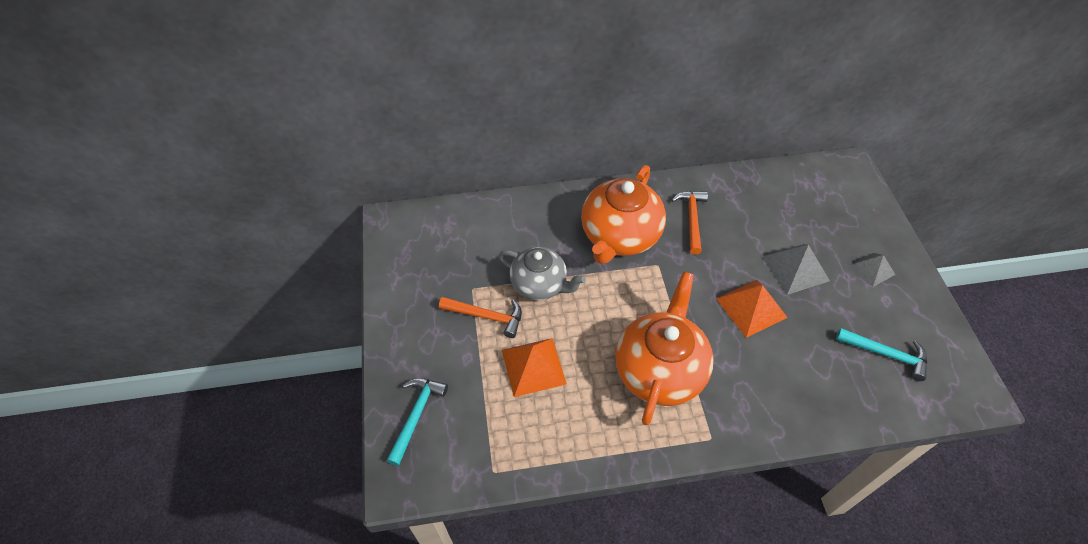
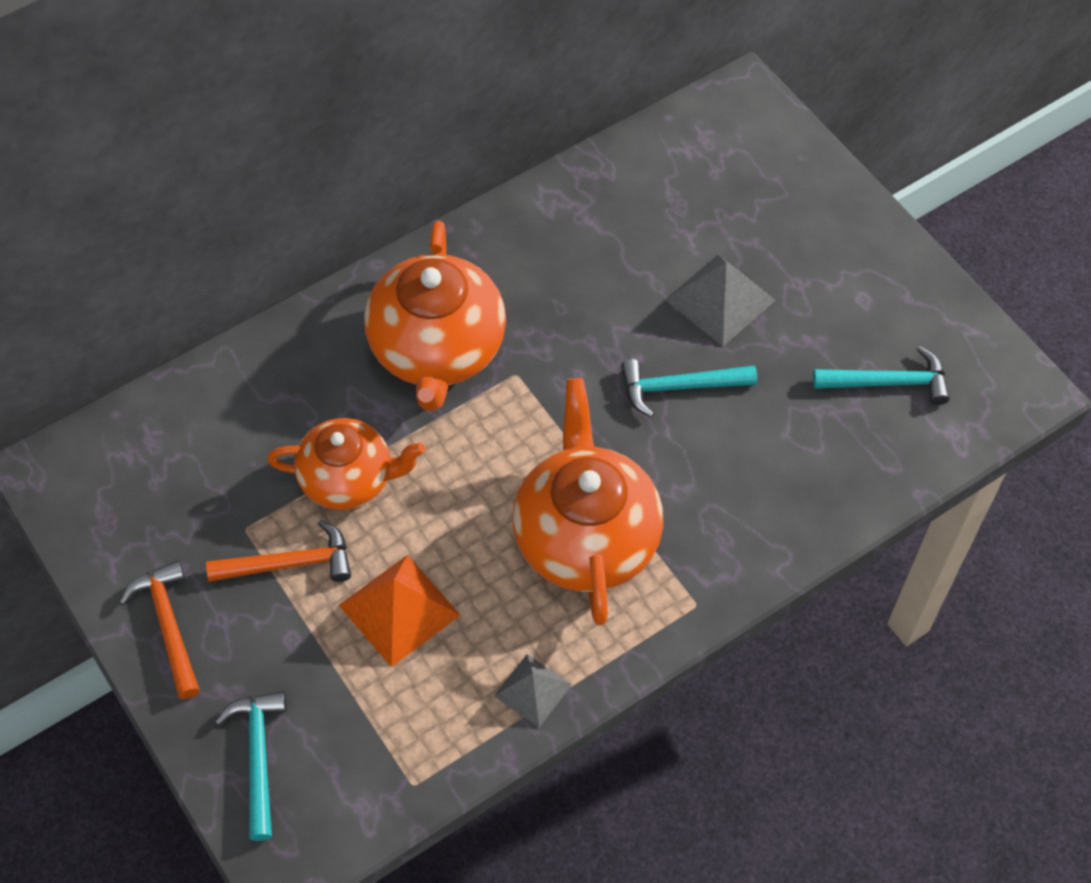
camera: 25 degrees left, 5 degrees up
grey teapot [499,247,586,300] -> orange teapot [267,418,425,510]
orange hammer [672,191,708,255] -> orange hammer moved to [119,560,200,699]
orange pyramid [716,280,788,338] -> turquoise hammer [621,359,757,417]
grey pyramid [851,253,895,287] -> grey pyramid moved to [494,654,572,727]

